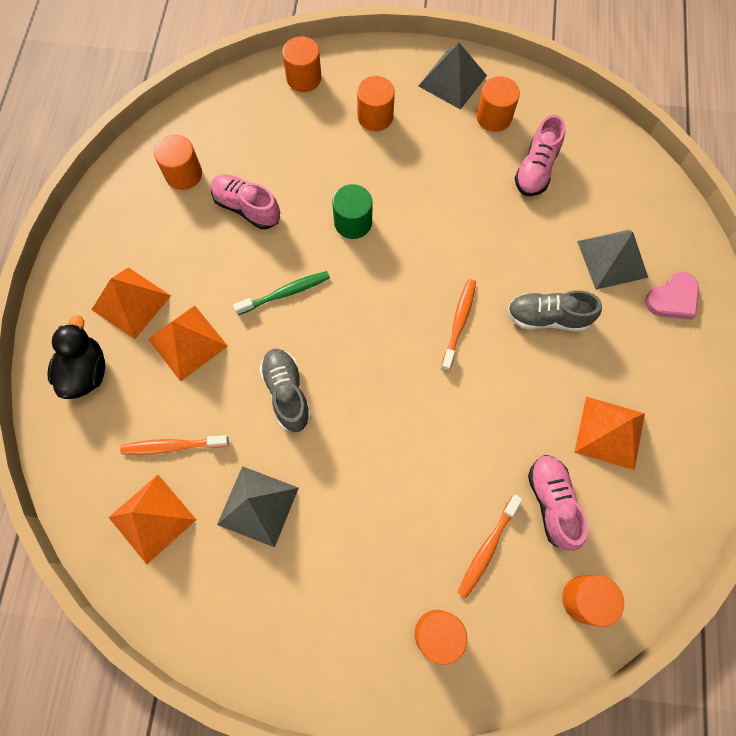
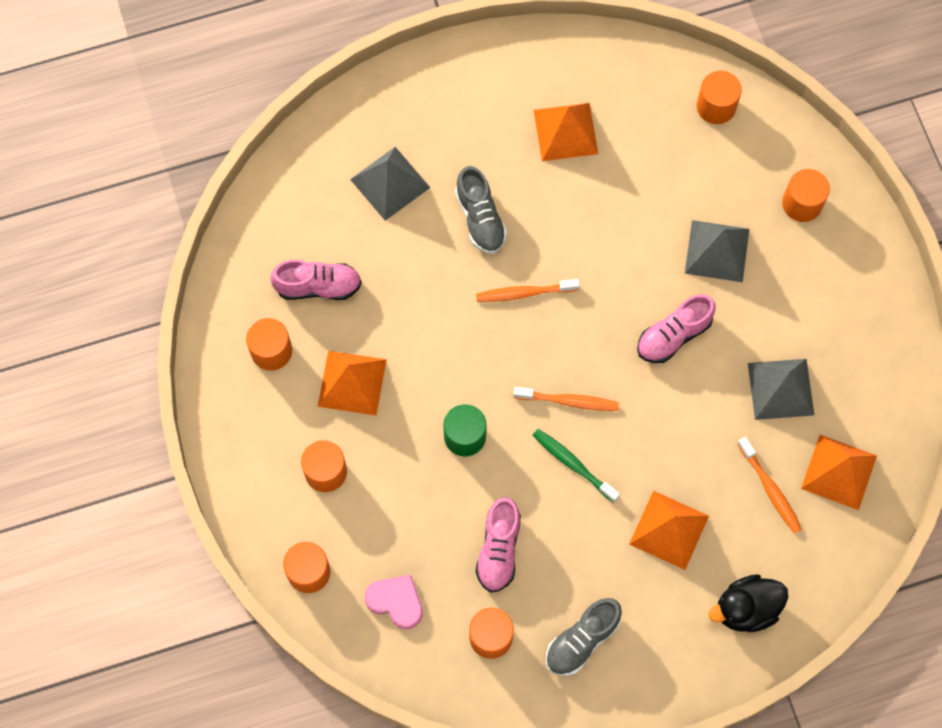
camera: 115 degrees left, 0 degrees up
orange pyramid [91,267,171,339] -> orange pyramid moved to [318,351,387,416]
grey shoe [259,349,311,432] -> grey shoe moved to [546,598,622,676]
grey pyramid [418,43,487,110] -> grey pyramid moved to [685,220,749,282]
orange toothbrush [457,495,522,598] -> orange toothbrush moved to [513,387,619,411]
pink shoe [528,455,588,551] -> pink shoe moved to [637,294,716,363]
pink heart [645,272,699,319] -> pink heart moved to [365,575,423,629]

